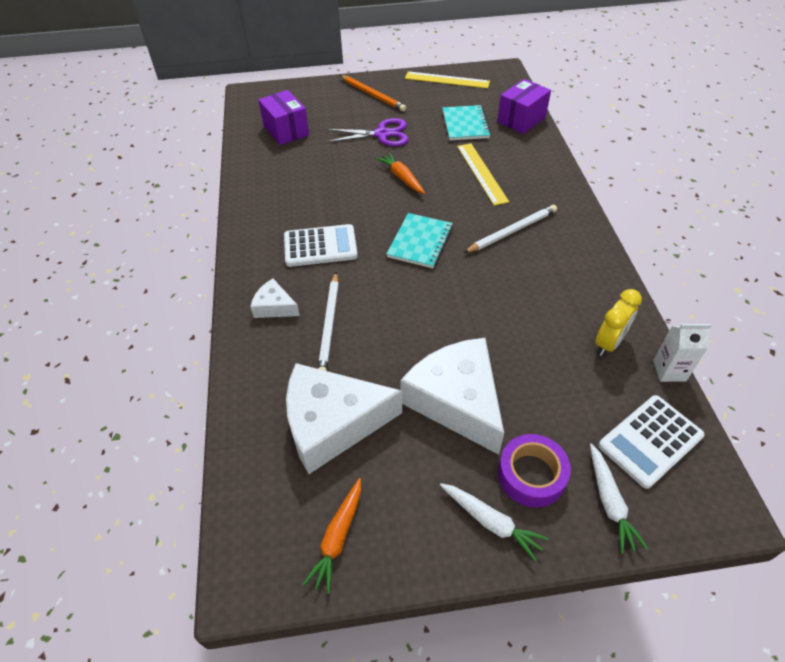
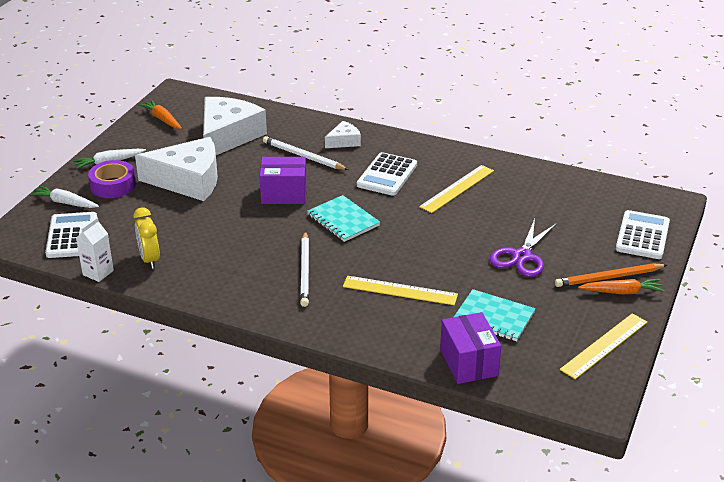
camera: 120 degrees right, 15 degrees down
purple box [258,90,309,145] -> purple box moved to [259,157,307,204]
orange carrot [376,152,425,194] -> orange carrot moved to [578,279,664,294]
none -> yellow ruler [419,165,494,213]
none -> white calculator [616,210,670,259]

